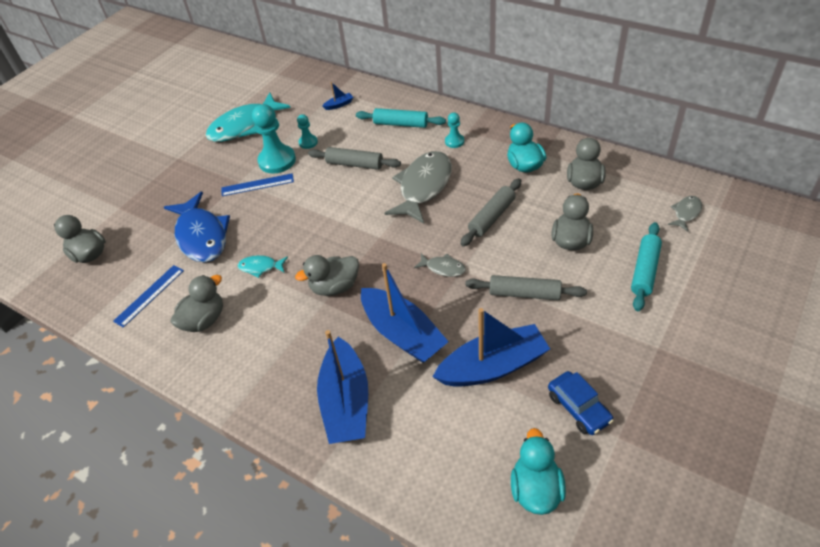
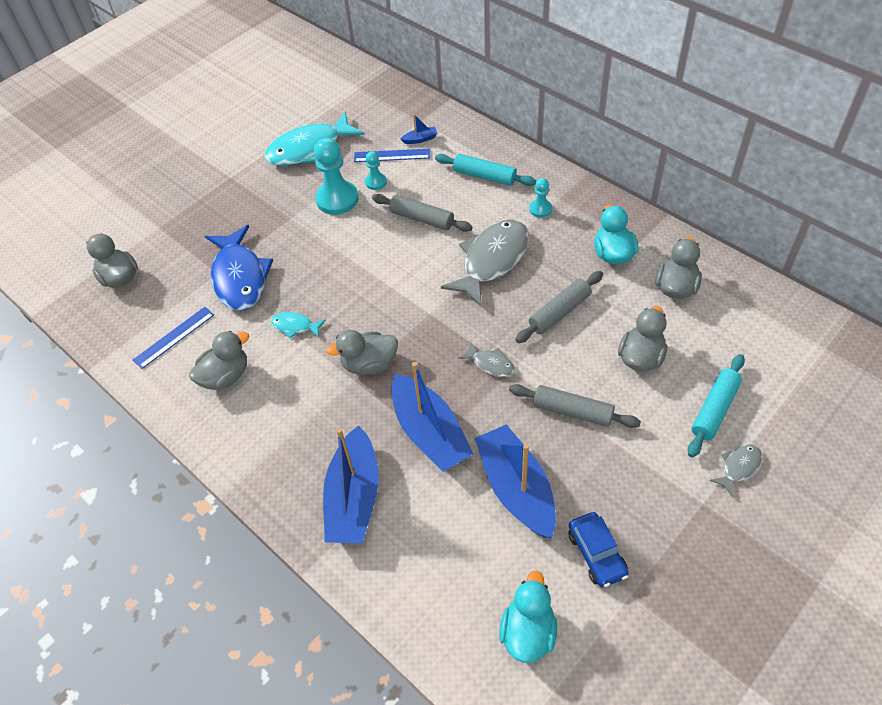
camera: 10 degrees right, 5 degrees up
blue ruler [221,173,294,196] -> blue ruler moved to [354,148,430,162]
blue boat [433,308,550,387] -> blue boat turned 105 degrees counterclockwise [475,425,556,539]
grey fish [668,196,702,231] -> grey fish moved to [710,445,762,496]

